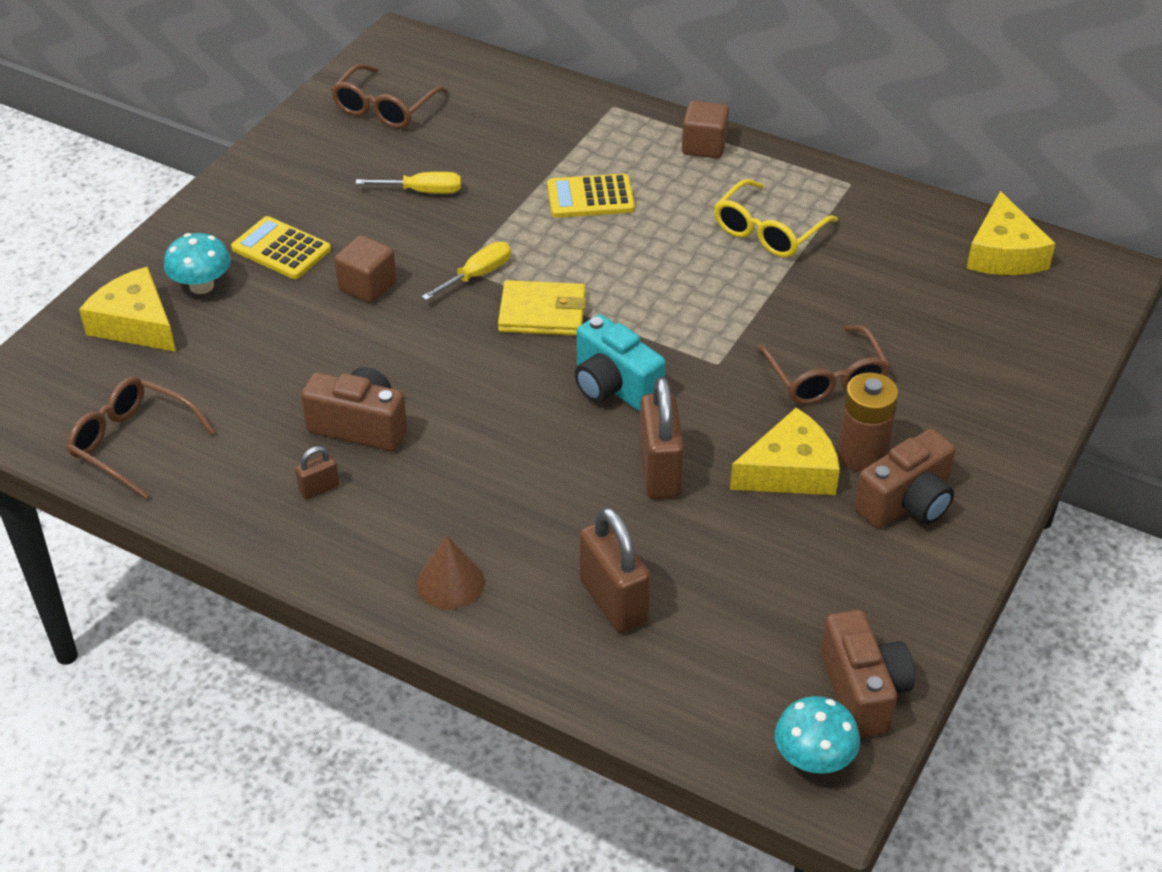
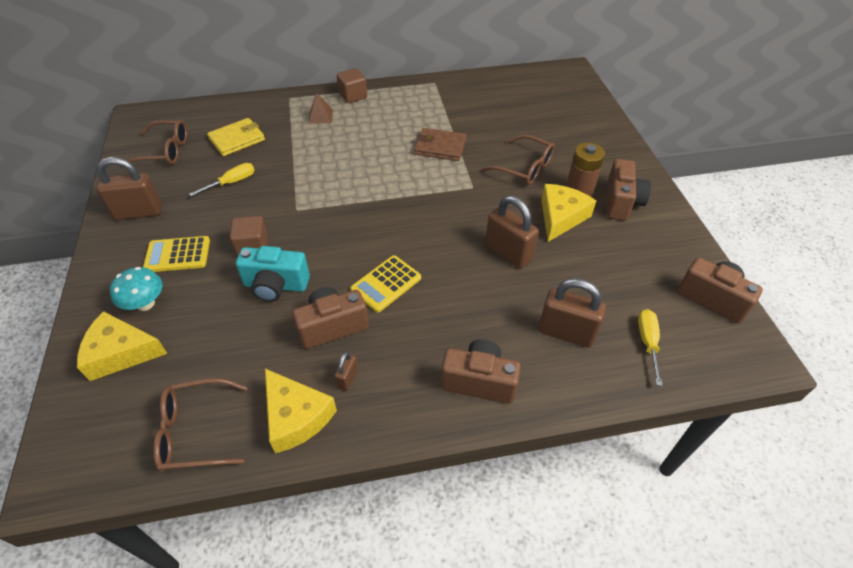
camera: 40 degrees left, 5 degrees up
brown glasses [331,64,448,129] -> brown glasses turned 75 degrees counterclockwise [122,120,188,168]
brown cone [417,536,485,609] -> brown camera [441,339,521,404]
yellow screwdriver [422,242,511,300] -> yellow screwdriver moved to [638,309,663,386]
yellow wallet [498,280,586,336] -> yellow wallet moved to [207,118,265,156]
yellow calculator [547,174,635,218] -> yellow calculator moved to [350,255,421,312]
turquoise camera [575,314,665,411] -> turquoise camera moved to [236,246,310,302]
yellow glasses [714,179,838,258] -> none
turquoise mushroom [775,696,860,774] -> none
yellow cheese [966,191,1056,275] -> yellow cheese moved to [265,369,337,454]
none -> brown padlock [97,157,162,220]
none -> brown pyramid [308,93,333,124]
none -> brown wallet [414,128,467,161]

